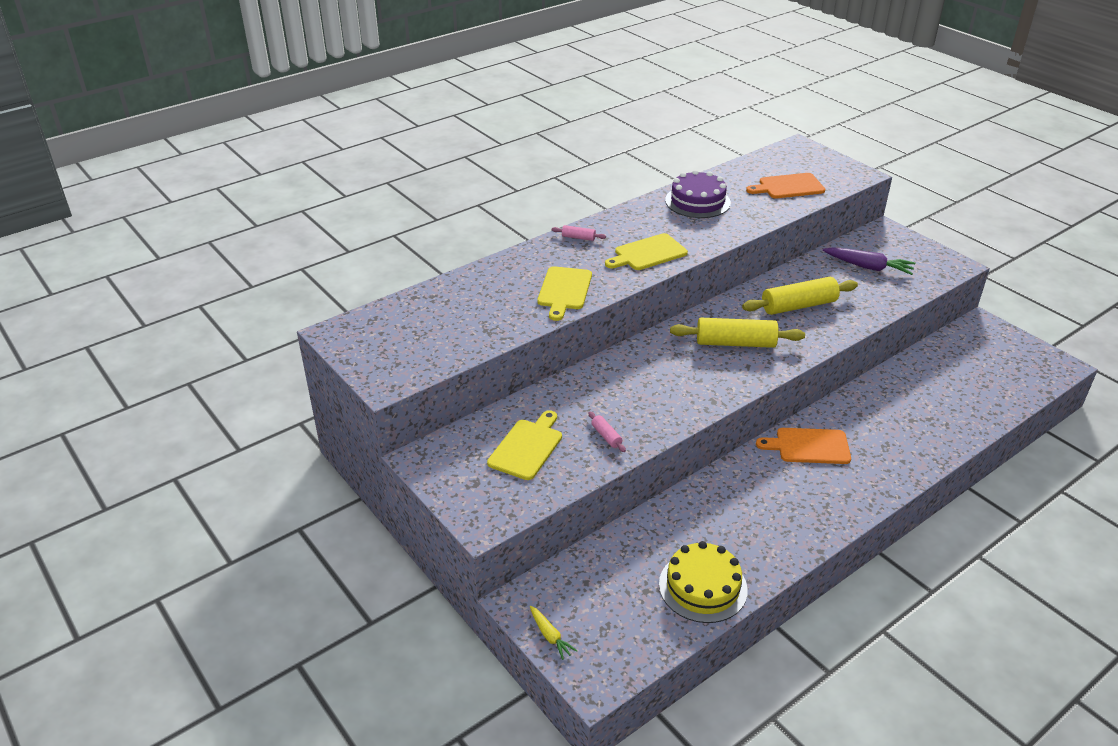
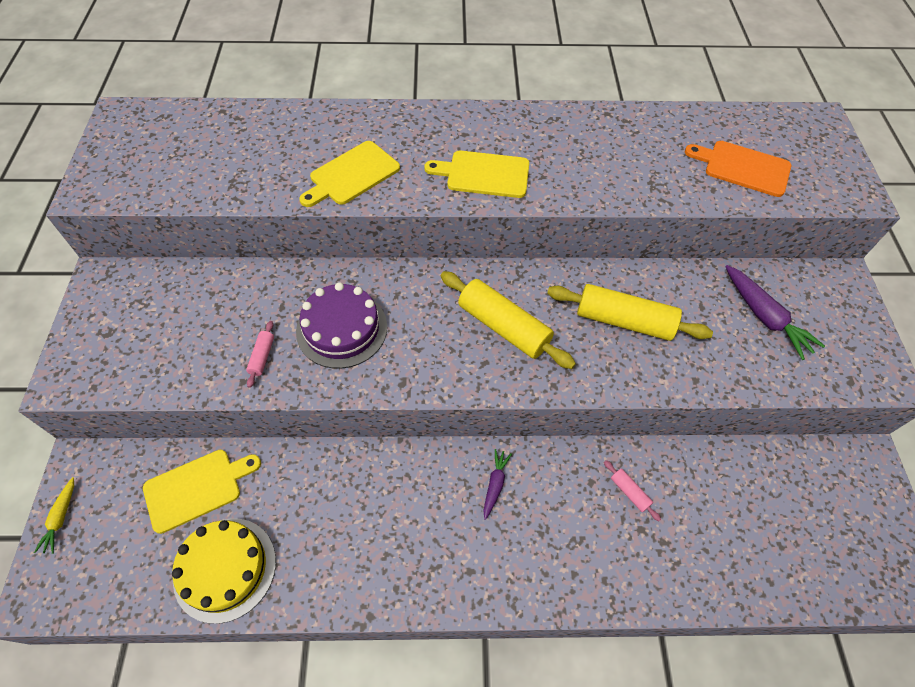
camera: 35 degrees right, 20 degrees up
yellow cutting board [487,410,562,480] -> yellow cutting board moved to [143,450,261,534]
pink rolling pin [552,225,606,241] -> pink rolling pin moved to [604,460,661,521]
purple cake [665,170,731,218] -> purple cake moved to [296,282,387,368]
orange cutting board [756,428,851,464] -> purple carrot [483,449,512,520]

